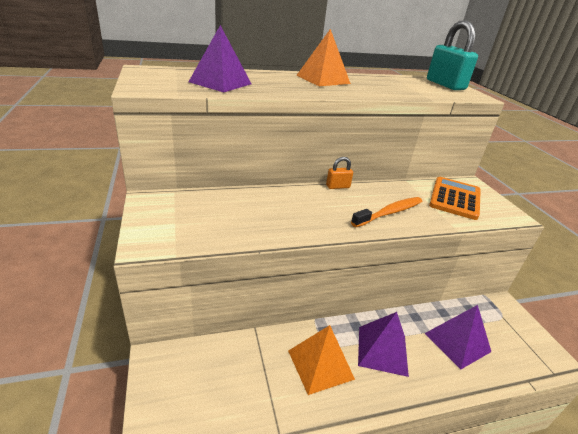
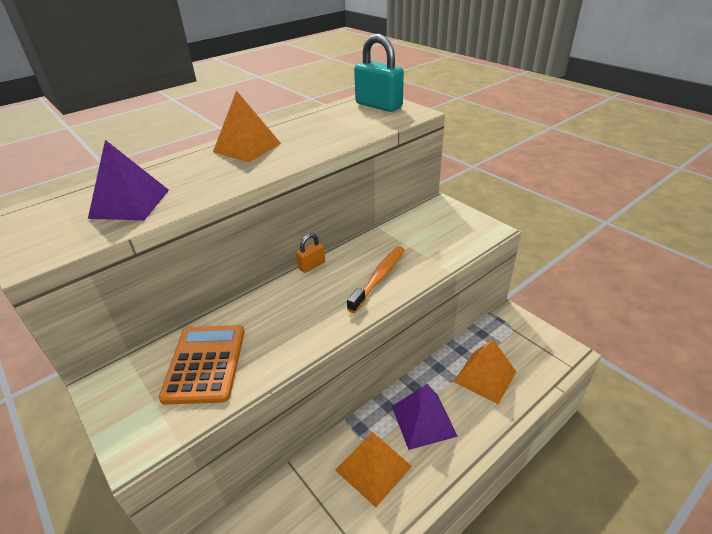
camera: 20 degrees left, 5 degrees up
purple pyramid [425,305,491,370] -> orange pyramid [454,339,516,404]
orange calculator [429,177,481,220] -> orange calculator moved to [159,325,245,405]

